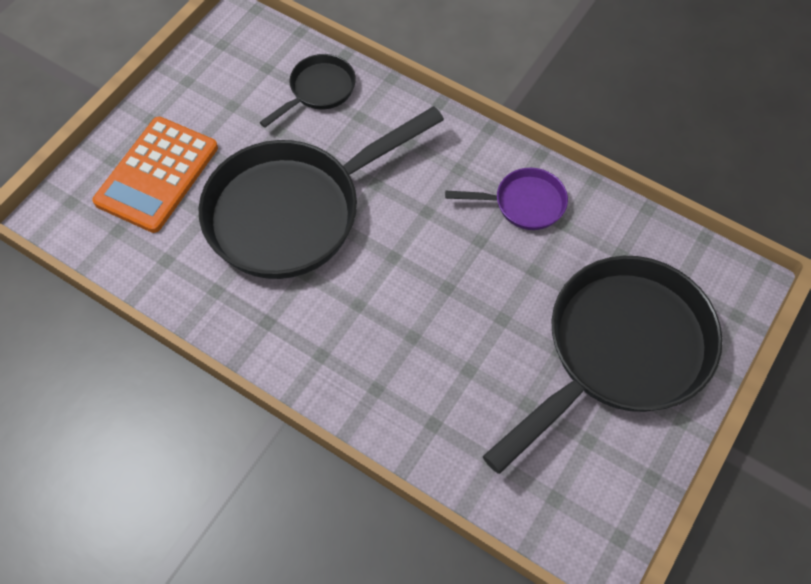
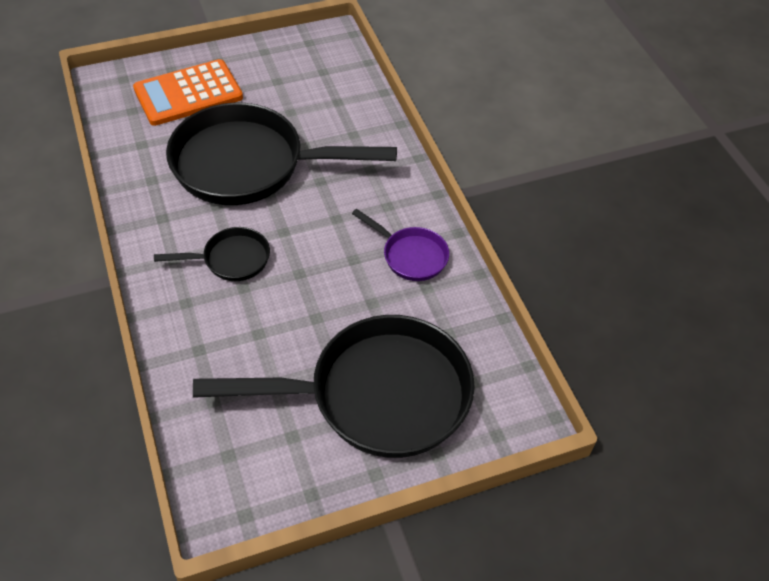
camera: 35 degrees right, 10 degrees down
black pan [260,54,356,127] -> black pan moved to [154,227,270,281]

